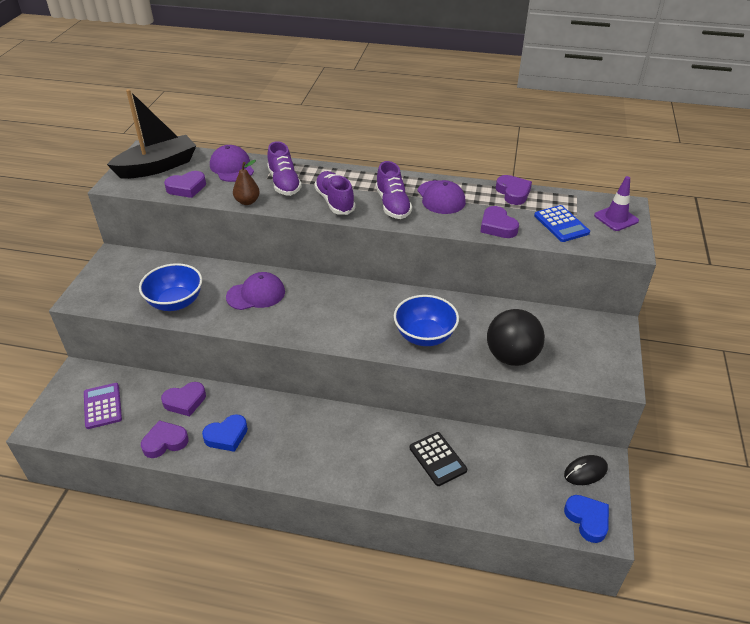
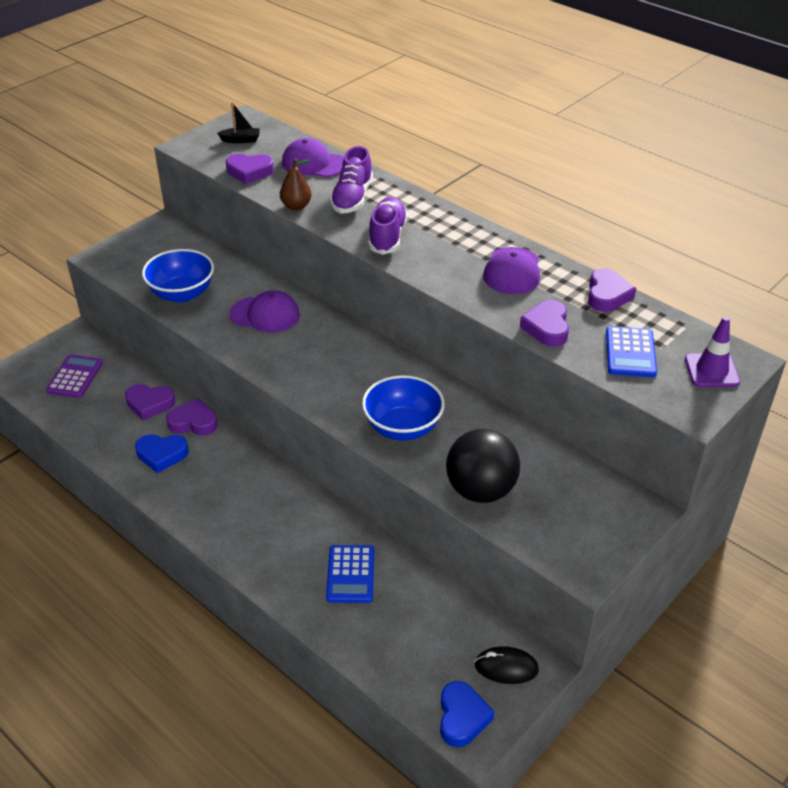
camera: 30 degrees right, 0 degrees up
black boat [107,89,196,179] -> black boat [217,102,260,143], size x0.42
purple heart [141,420,189,458] -> purple heart moved to [166,399,217,436]
purple cap [210,145,254,182] -> purple cap turned 75 degrees counterclockwise [282,138,344,177]
purple shoe [376,161,412,219] -> none
black calculator [410,432,467,486] -> blue calculator [326,545,374,603]

